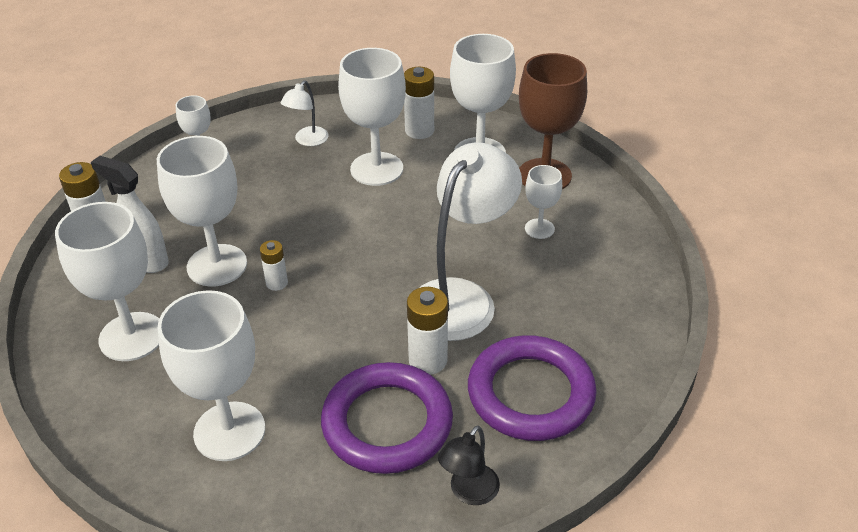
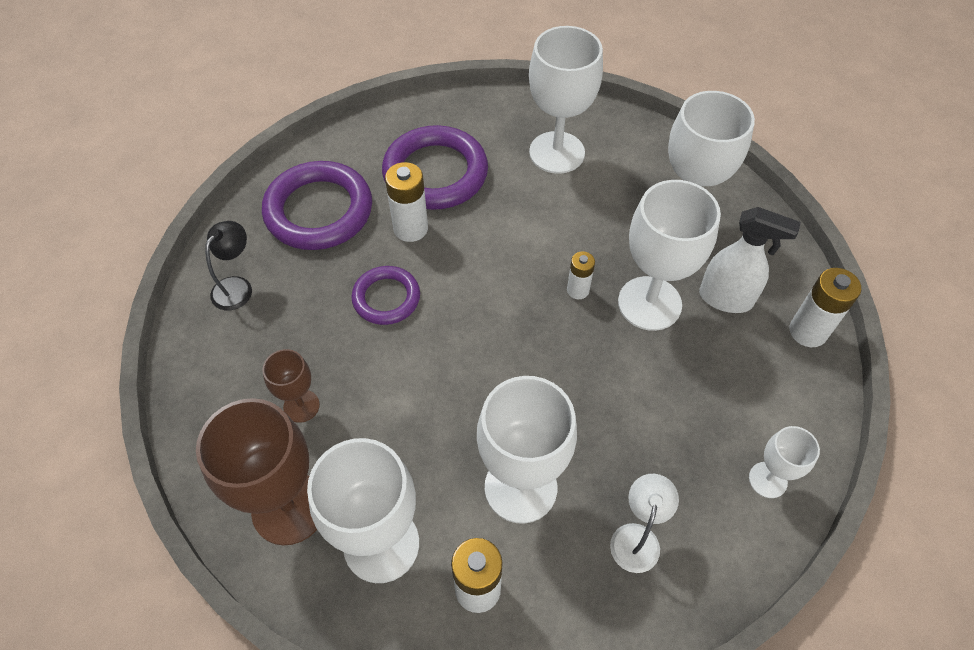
camera: 170 degrees right, 15 degrees up
white lamp [419,142,522,341] -> purple ring [351,266,420,325]
black lamp [438,425,500,505] -> black lamp moved to [205,221,252,311]
white goblet [525,165,562,239] -> brown goblet [262,349,320,423]

